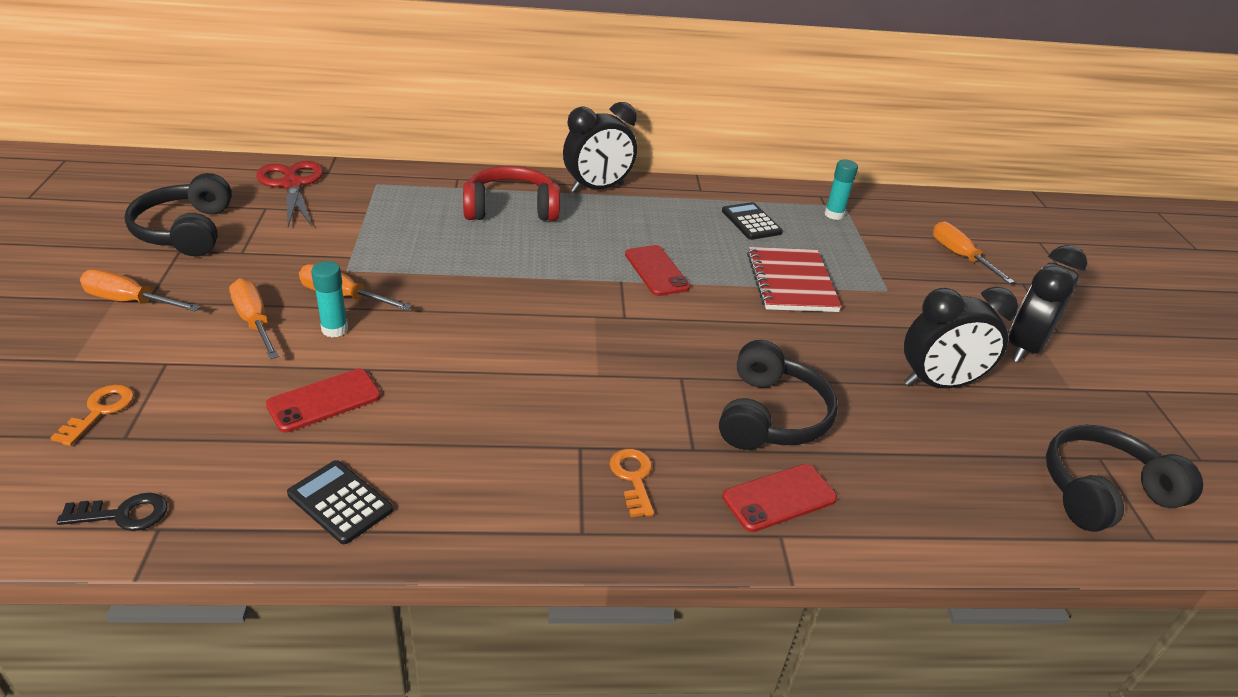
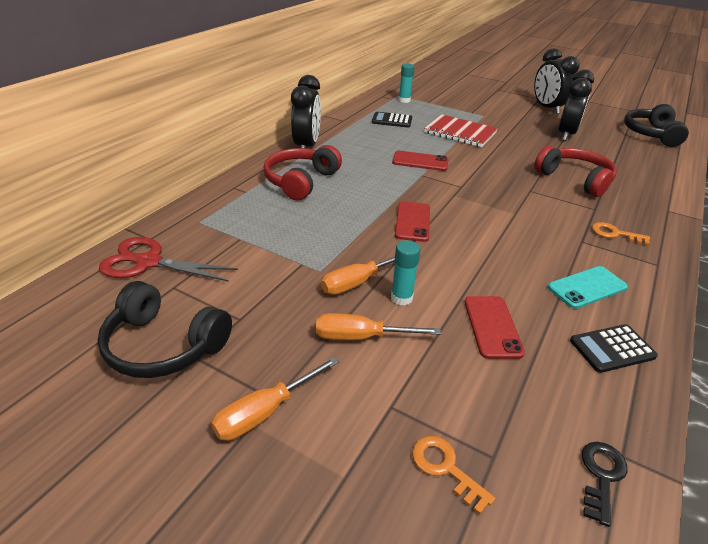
camera: 55 degrees left, 0 degrees up
black headphones [719,340,838,450] -> red headphones [534,146,617,197]
red phone [722,464,837,532] -> red phone moved to [395,201,430,242]
orange screwdriver [933,221,1015,284] -> none
none -> turquoise phone [548,266,628,309]

